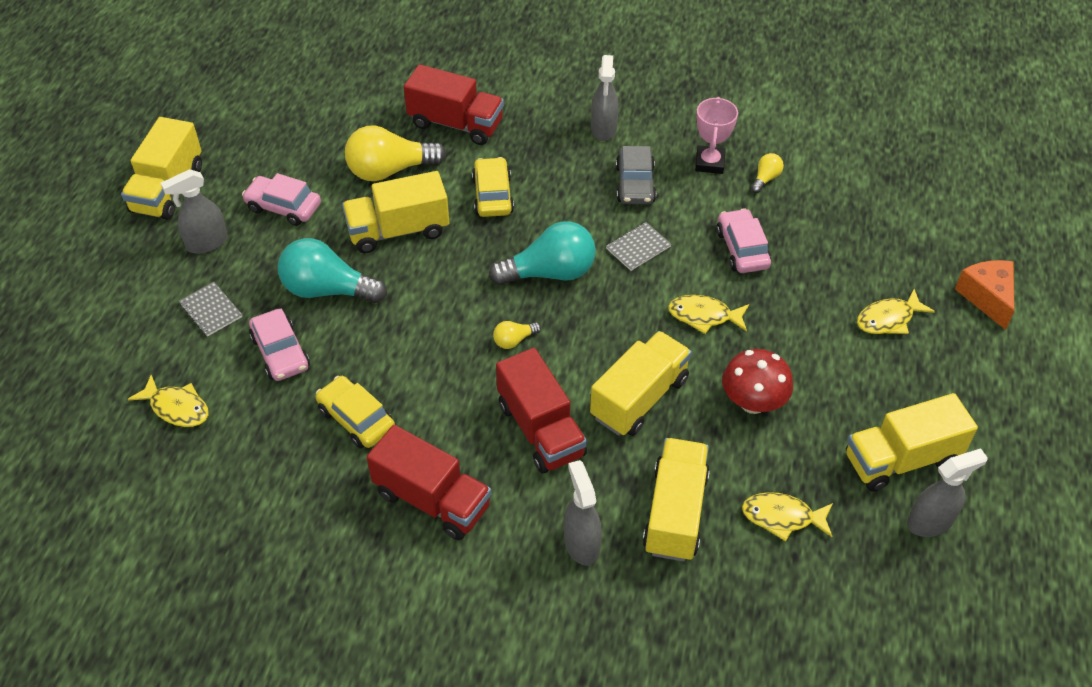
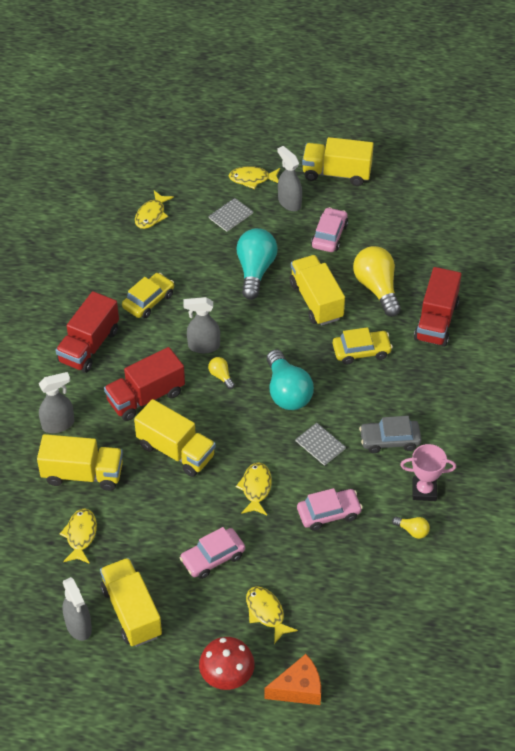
camera: 85 degrees right, 0 degrees up
pink car [249,309,310,381] -> pink car moved to [180,527,245,579]
grey spray bottle [591,55,619,141] -> grey spray bottle moved to [183,297,220,353]
red mushroom [722,349,793,414] -> red mushroom moved to [199,637,255,690]
none -> yellow fish [229,166,280,189]

